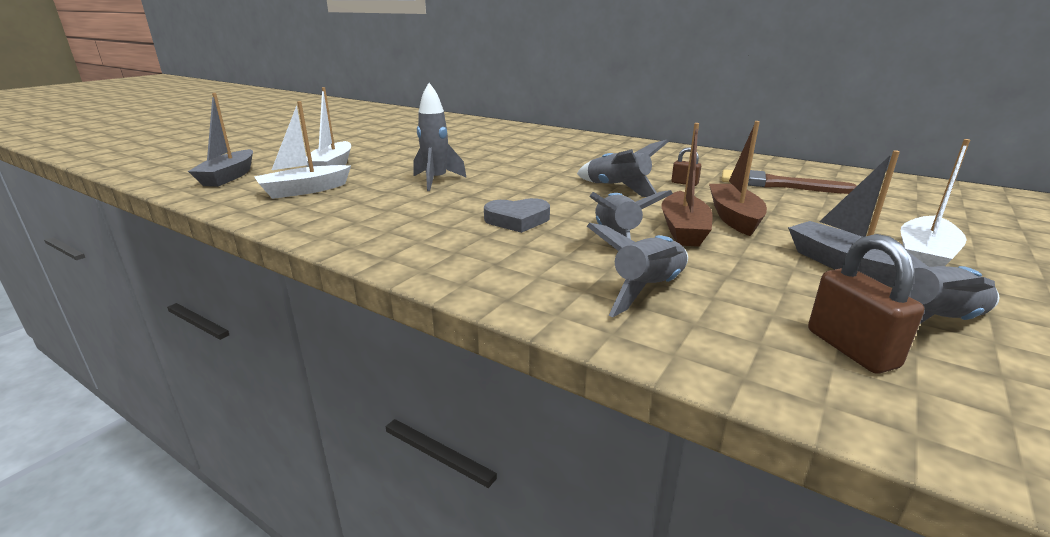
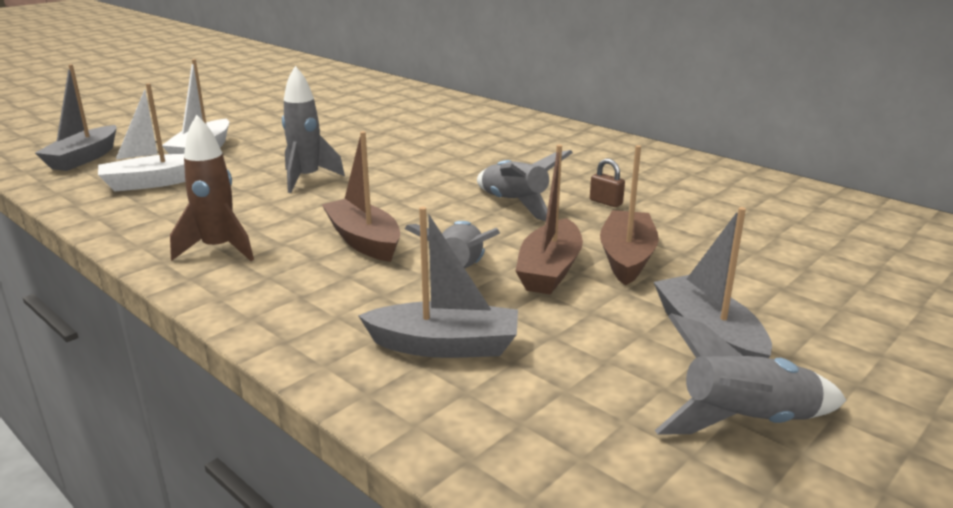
camera: 10 degrees right, 0 degrees up
grey heart [484,198,550,233] -> brown boat [322,131,400,262]
grey rocket [587,223,688,317] -> grey boat [358,207,518,358]
brown brush [721,169,857,194] -> none
brown padlock [808,234,924,374] -> none
white boat [901,139,970,267] -> none
none -> brown rocket [170,115,254,261]

